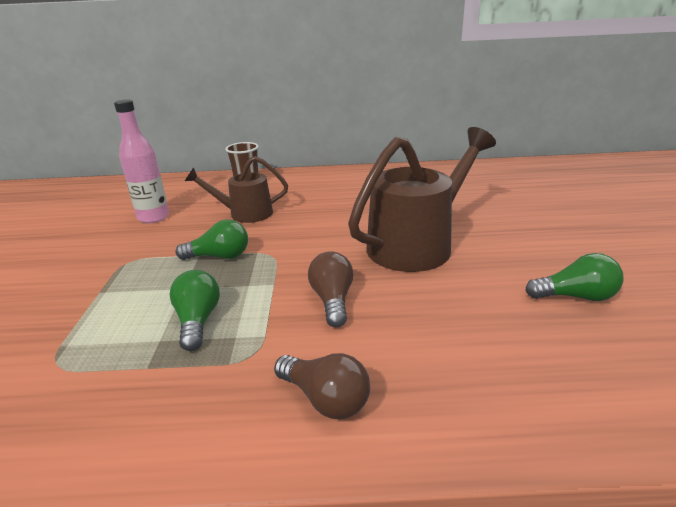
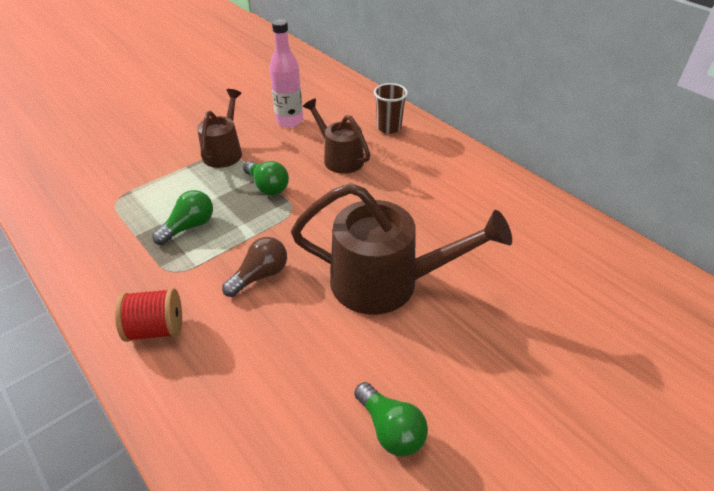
camera: 50 degrees right, 15 degrees up
brown light bulb [274,353,370,419] -> red spool [115,288,182,342]
none -> brown watering can [197,89,242,168]

